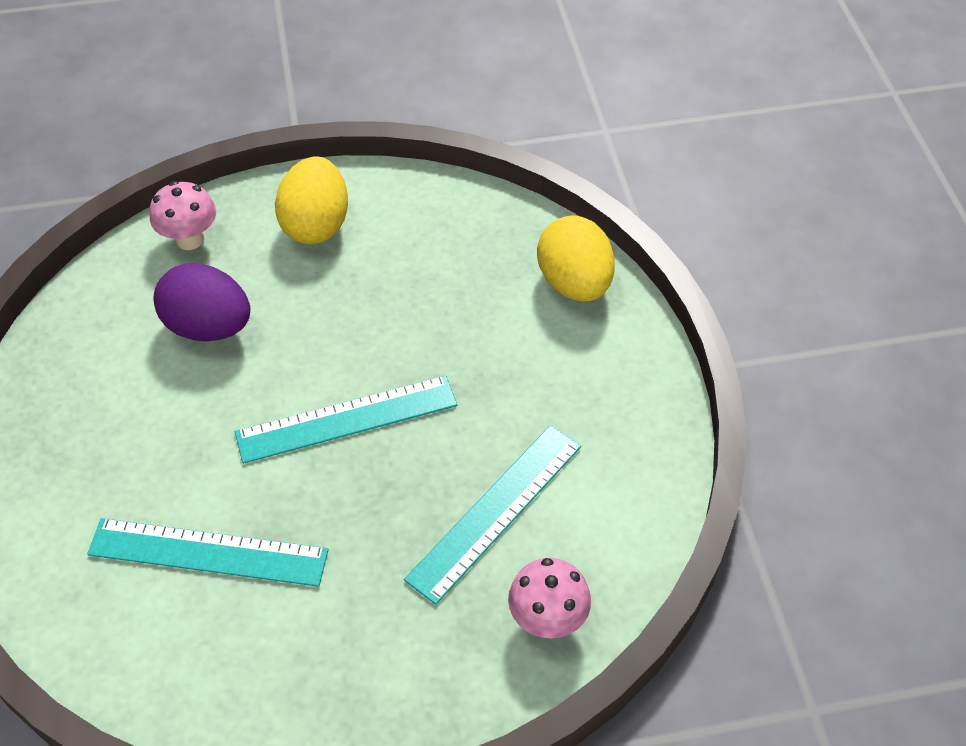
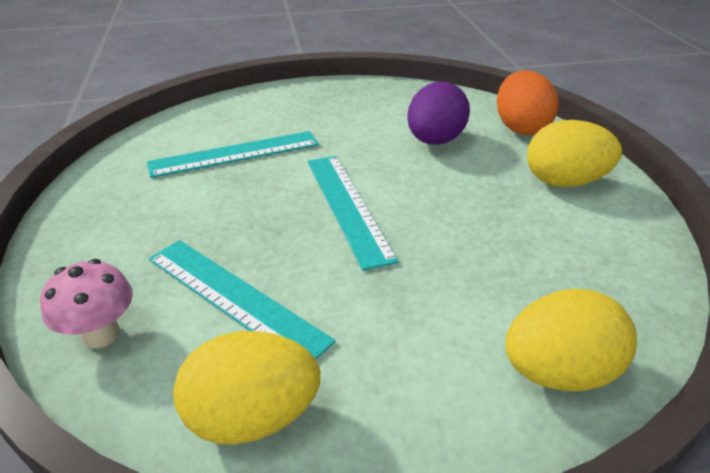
camera: 90 degrees right, 15 degrees down
turquoise ruler [87,518,329,587] -> turquoise ruler turned 60 degrees clockwise [147,131,319,178]
pink mushroom [150,181,216,250] -> orange egg [497,70,559,135]
none -> yellow egg [173,331,320,444]

